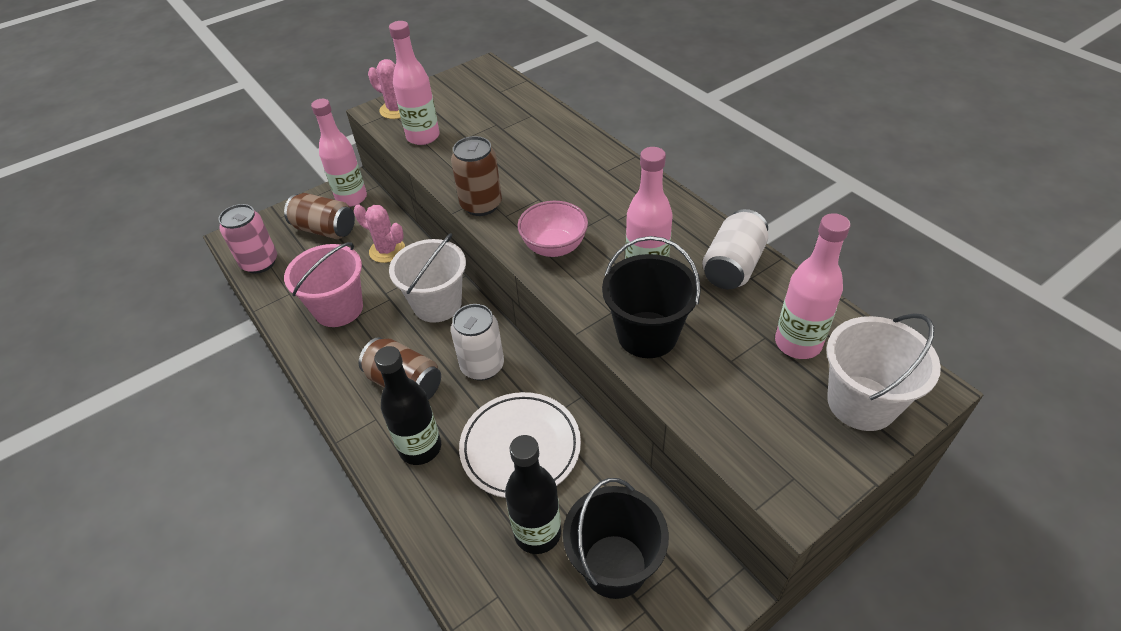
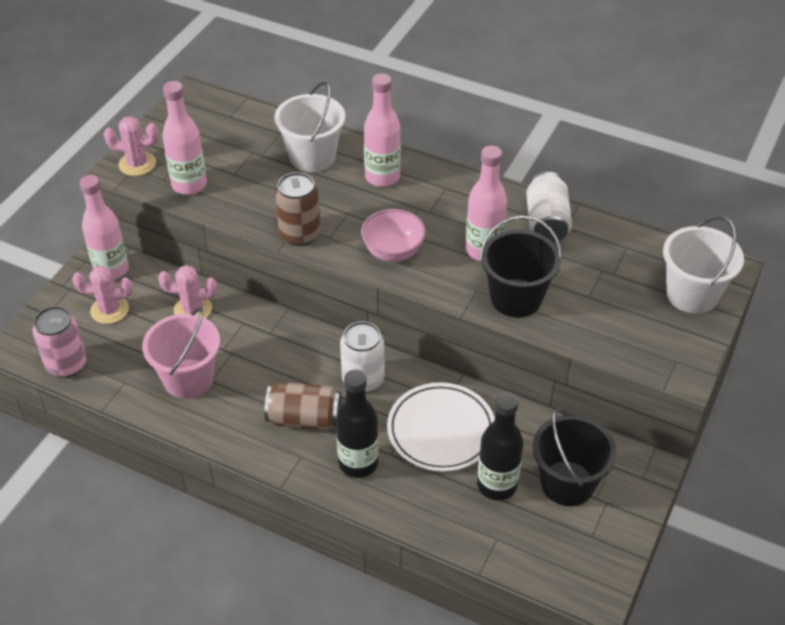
camera: 30 degrees left, 0 degrees up
brown can [284,193,355,239] -> pink cactus [72,266,133,324]
white bucket [389,233,466,323] -> white bucket moved to [274,82,345,172]
pink bottle [775,213,850,359] -> pink bottle moved to [364,73,401,187]

